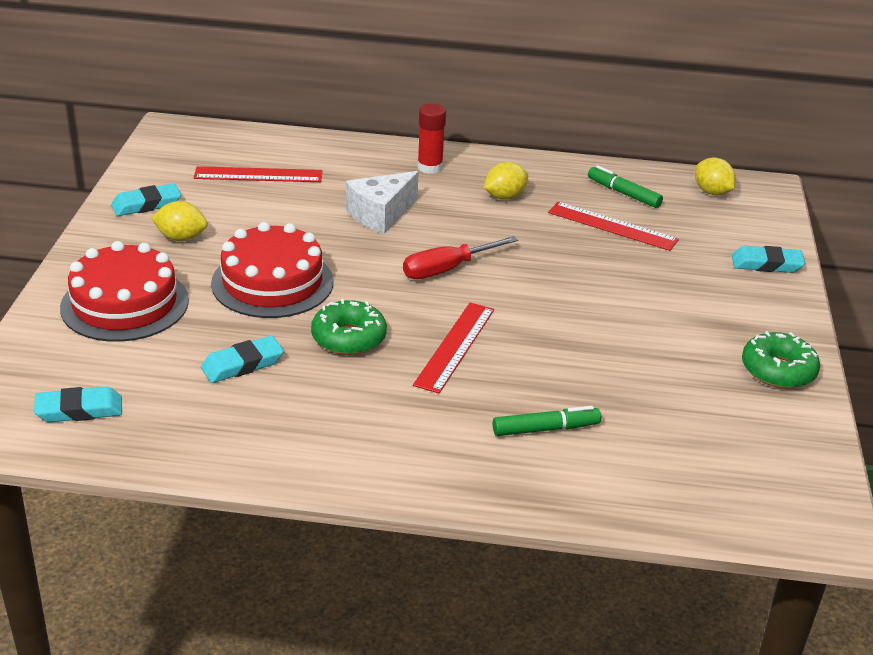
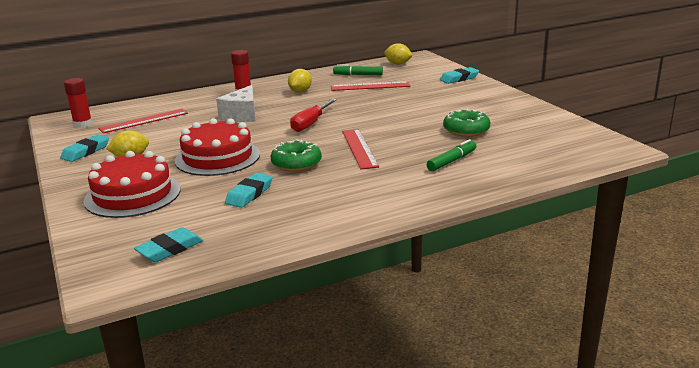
camera: 30 degrees left, 10 degrees down
green donut [742,331,820,388] -> green donut moved to [443,109,490,137]
none -> red glue stick [64,78,92,128]

